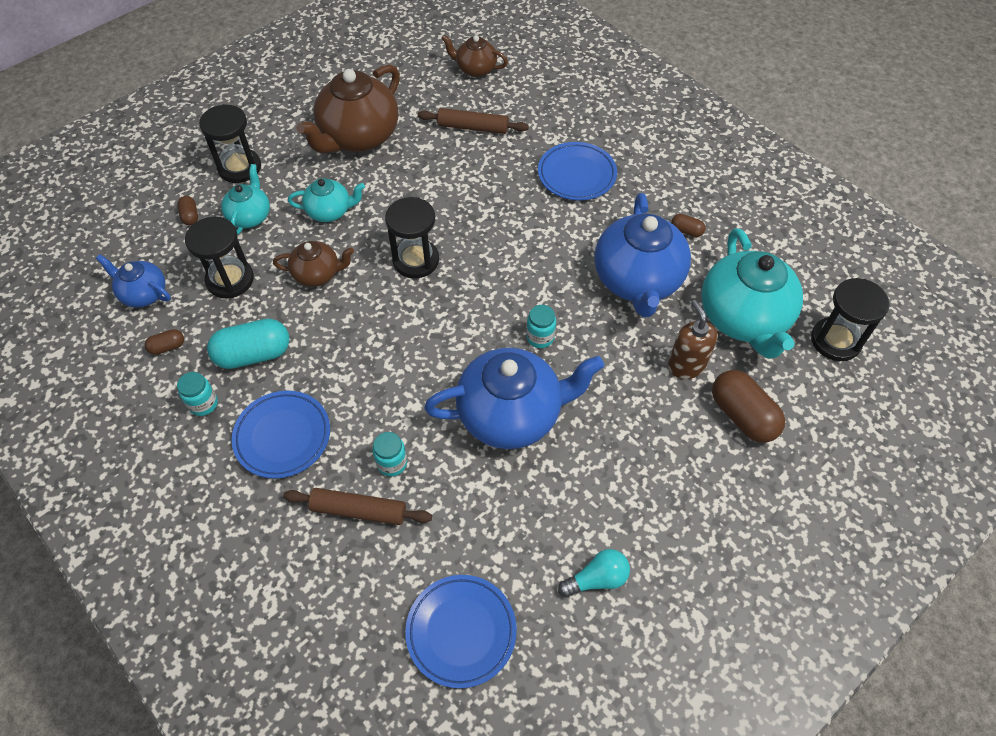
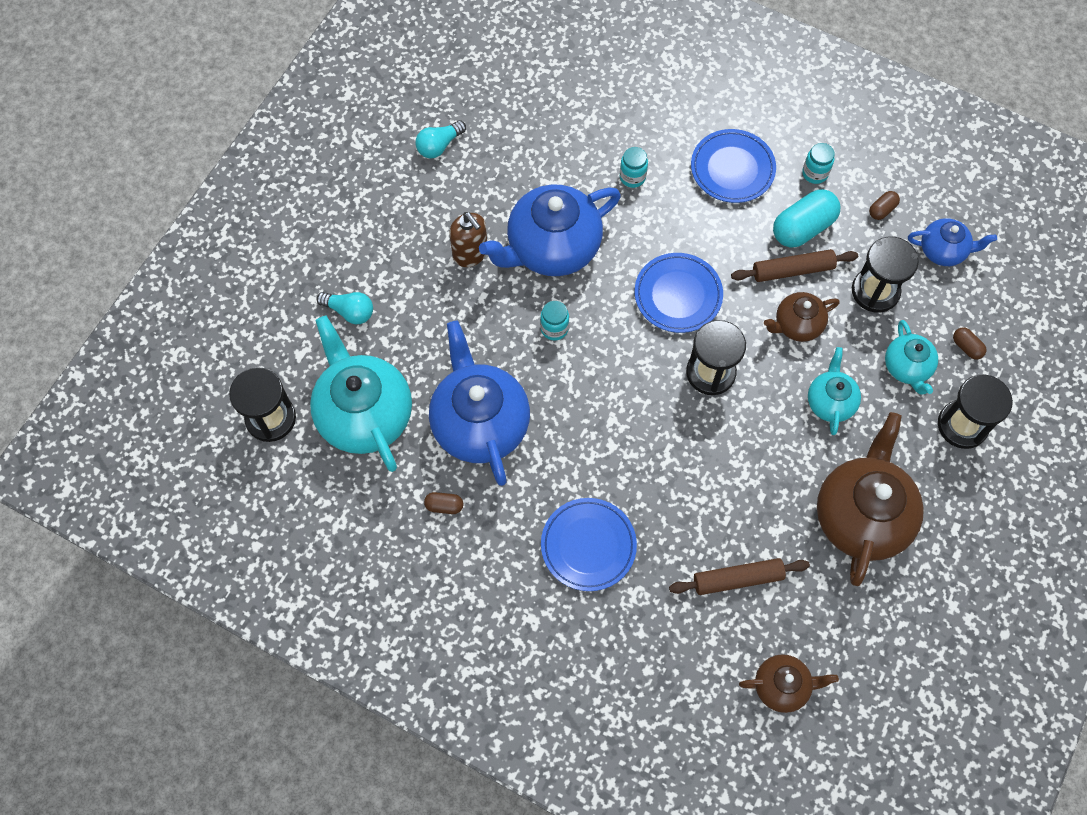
camera: 160 degrees right, 10 degrees up
brown rolling pin [283,488,432,525] -> brown rolling pin moved to [731,249,858,282]
turquoise teapot [288,178,365,222] -> turquoise teapot turned 120 degrees clockwise [808,347,861,435]
blue plate [405,575,517,689] -> blue plate moved to [635,253,723,333]
brown soap dispenser [668,300,718,379] -> brown soap dispenser moved to [450,212,487,267]
brown capsule [712,370,785,443] -> turquoise light bulb [316,292,373,325]

